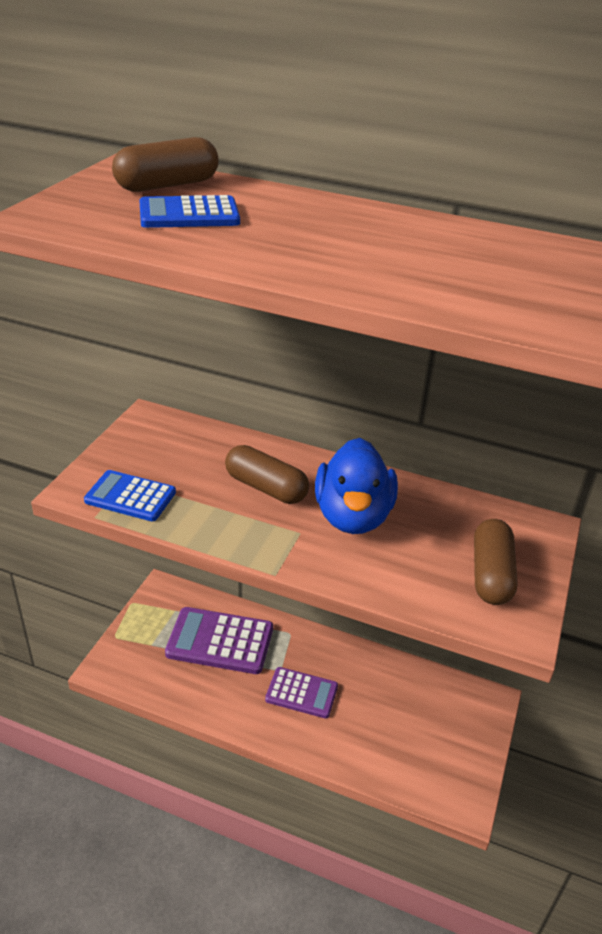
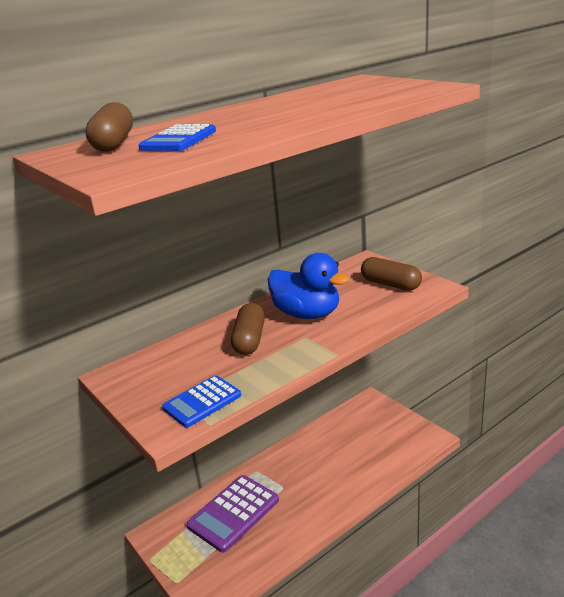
camera: 55 degrees left, 10 degrees down
brown capsule [225,445,309,504] -> brown capsule turned 60 degrees counterclockwise [231,303,265,355]
purple calculator [265,667,338,718] -> none

